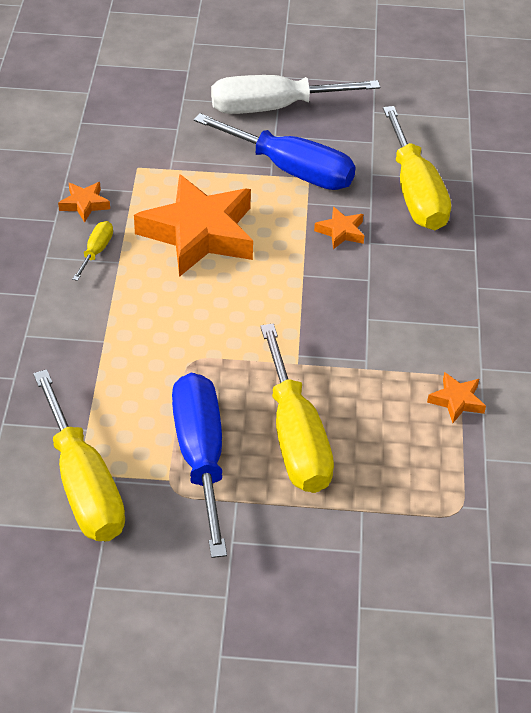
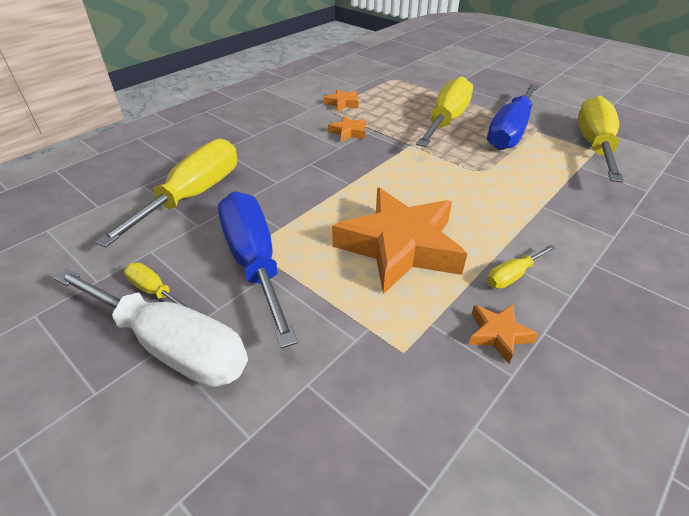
camera: 140 degrees left, 5 degrees down
orange star [314,207,364,249] -> orange star moved to [328,116,366,142]
none -> yellow screwdriver [124,263,194,310]

